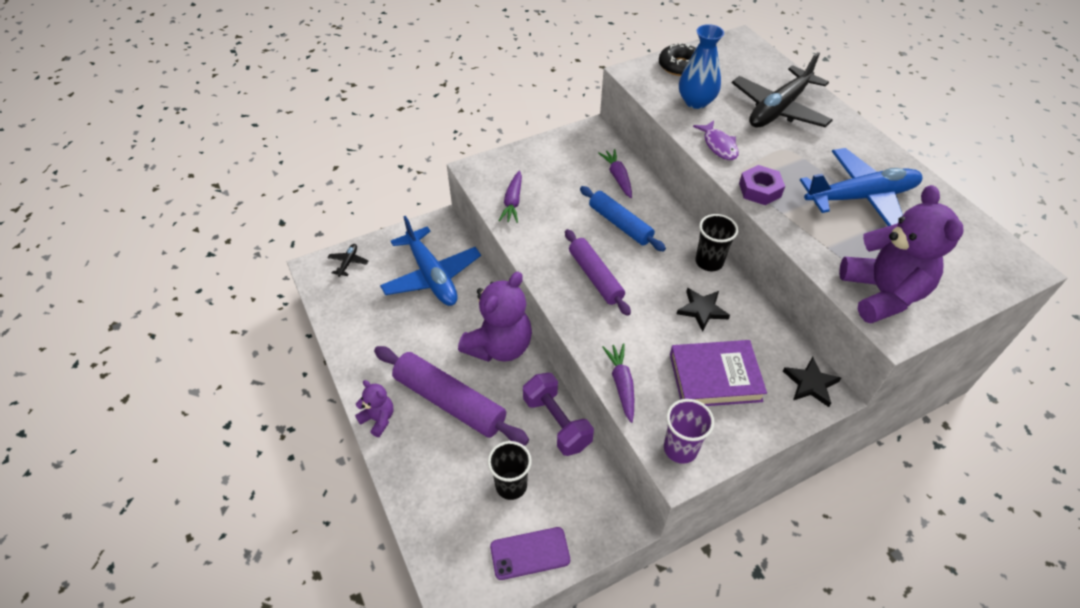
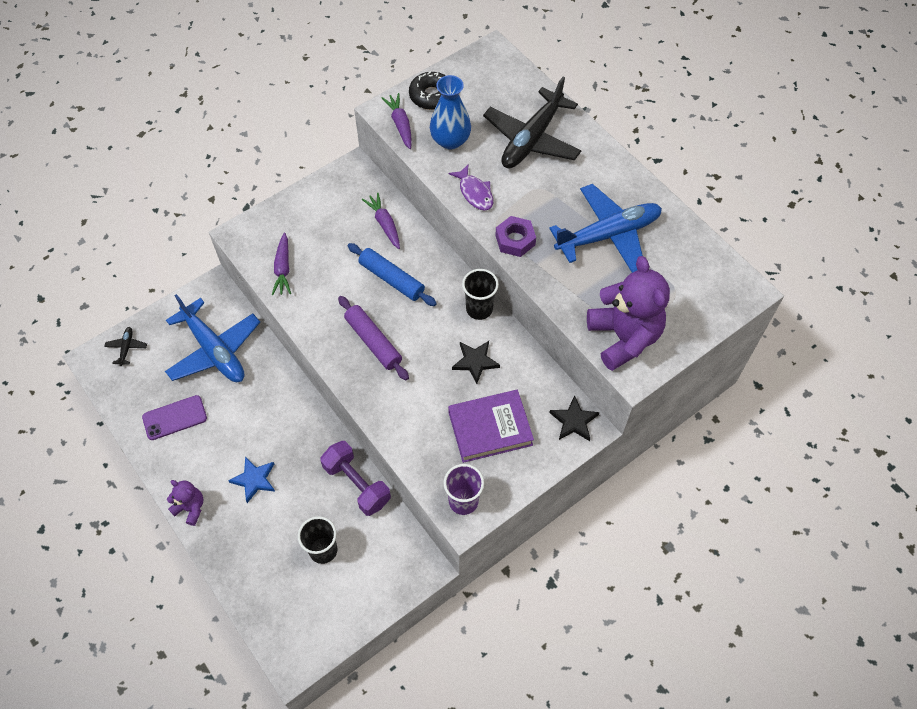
camera: 10 degrees left, 10 degrees up
purple rolling pin [374,346,529,446] -> blue star [228,457,275,503]
purple teddy bear [458,272,532,362] -> none
purple phone [490,527,570,580] -> purple phone moved to [142,395,207,440]
purple carrot [602,343,634,423] -> purple carrot moved to [381,93,412,149]

